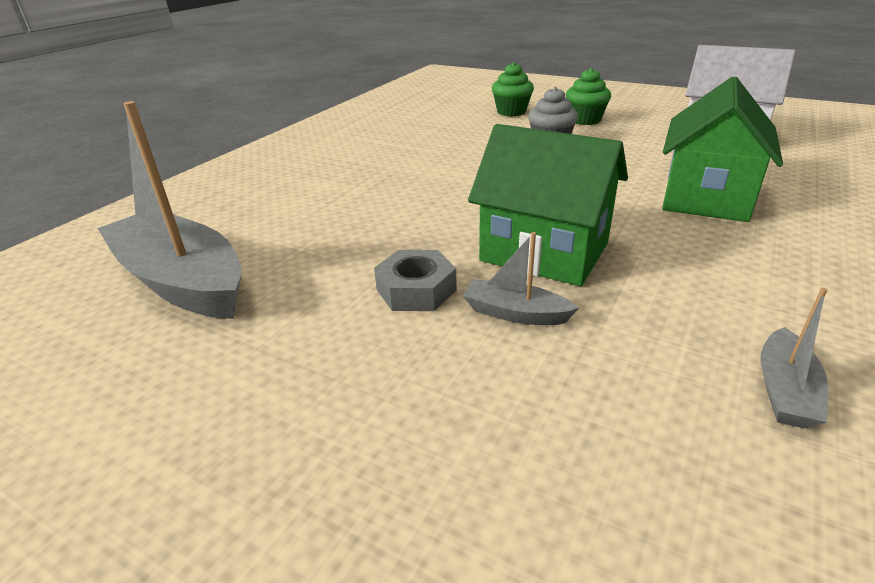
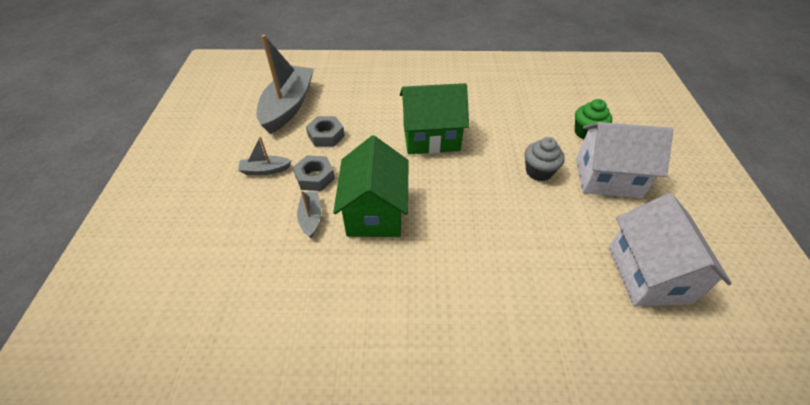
camera: 60 degrees right, 15 degrees up
green cupcake [566,68,611,125] -> white house [576,122,673,198]
green house [662,77,783,222] -> green house moved to [400,83,469,154]
grey boat [760,288,828,429] -> grey boat moved to [238,136,292,175]
none -> grey nut [306,116,345,147]

